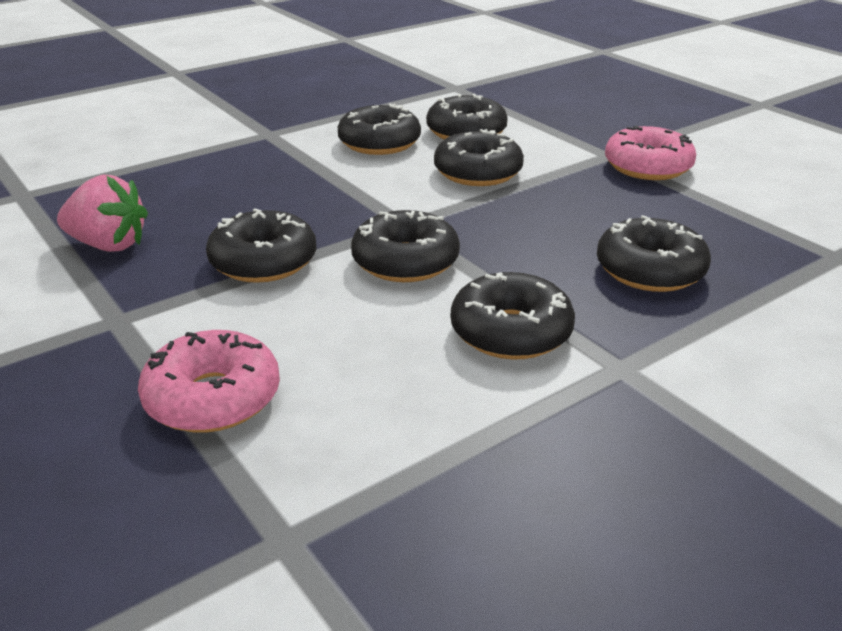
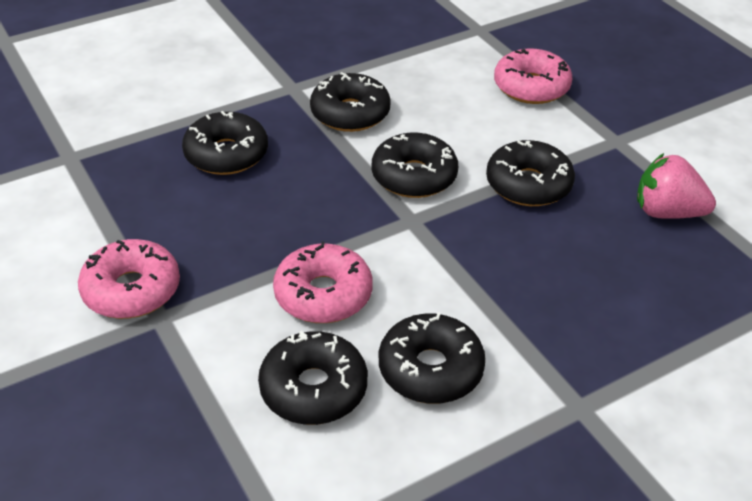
camera: 175 degrees left, 10 degrees up
black donut [434,129,524,186] -> pink donut [273,242,373,323]

